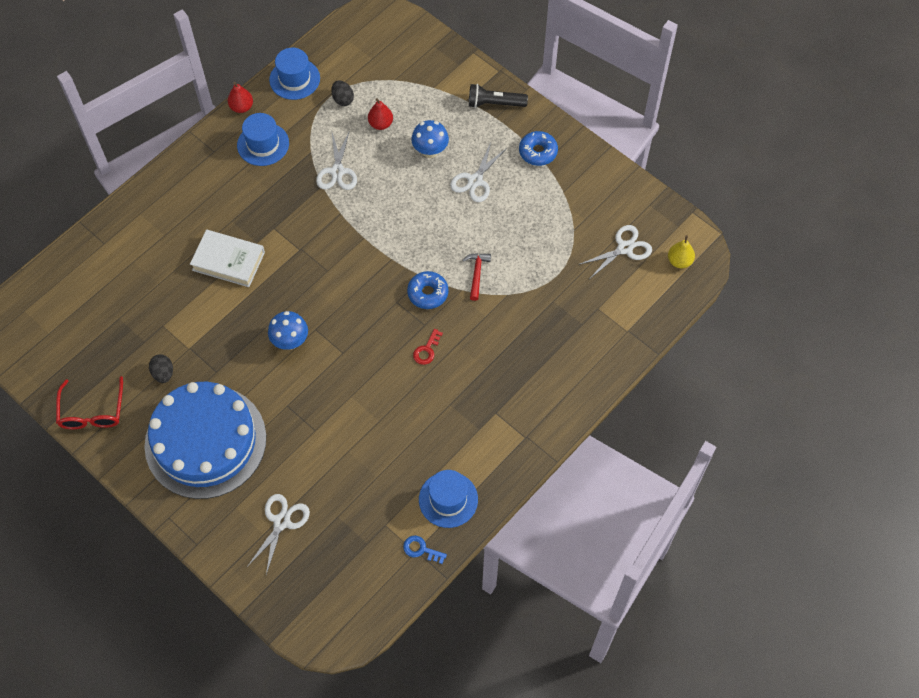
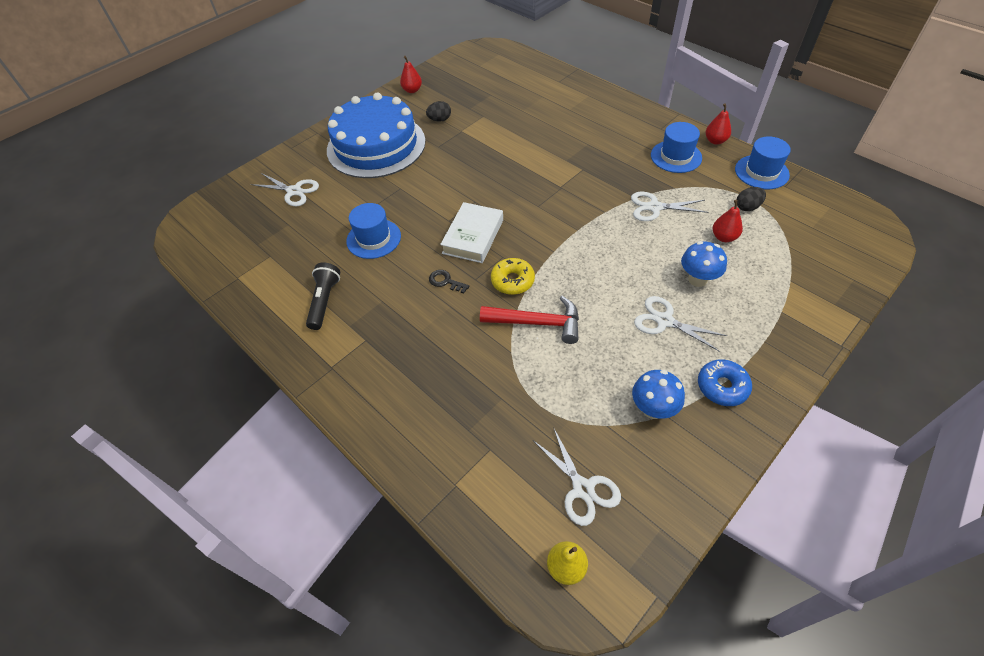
camera: 95 degrees right, 10 degrees down
red glasses [56,376,123,429] -> red pear [400,56,422,93]
white book [190,230,265,287] -> white book moved to [440,202,503,263]
blue mushroom [268,311,308,350] -> blue mushroom moved to [632,370,685,419]
blue key [403,536,447,564] -> none
blue donut [407,271,448,309] -> yellow donut [491,258,535,295]
red key [413,329,443,365] -> black key [429,270,469,294]
blue hat [419,470,478,528] -> blue hat moved to [346,203,401,259]
red hammer [462,253,491,301] -> red hammer [480,296,579,344], size x1.66
black flashlight [469,84,528,108] -> black flashlight moved to [306,262,340,330]

